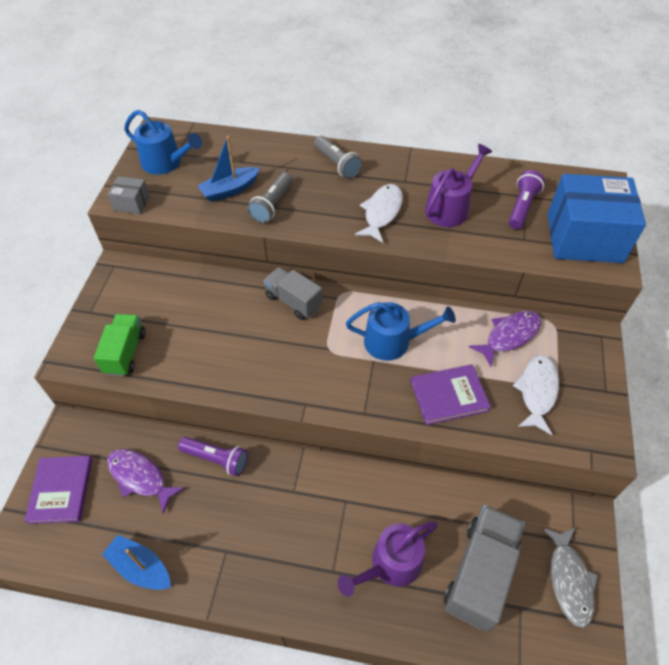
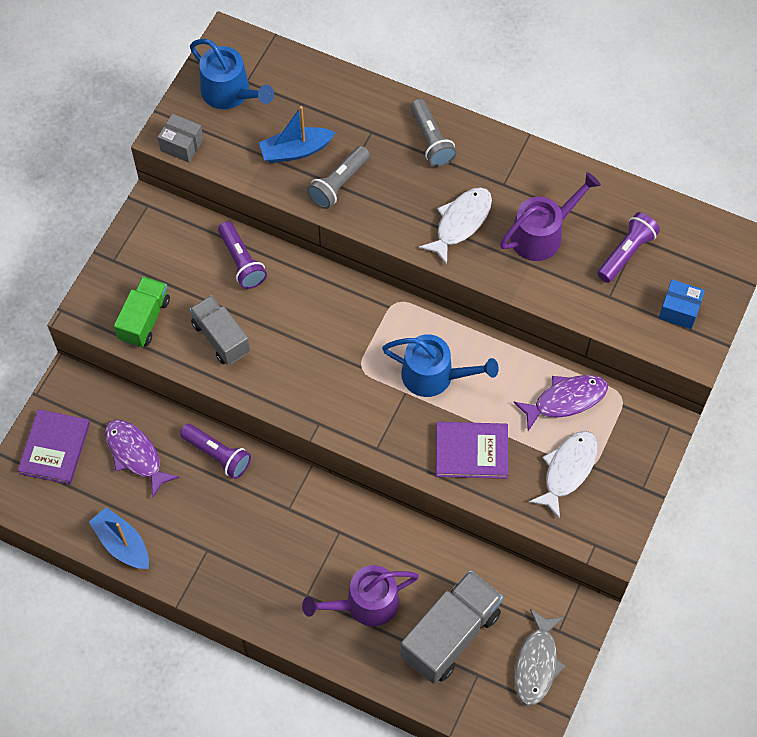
camera: 15 degrees right, 10 degrees up
grey truck [263,267,323,320] -> grey truck moved to [189,295,250,365]
blue box [547,174,646,263] -> blue box [659,280,705,329], size x0.44
none -> purple flashlight [218,222,267,289]

